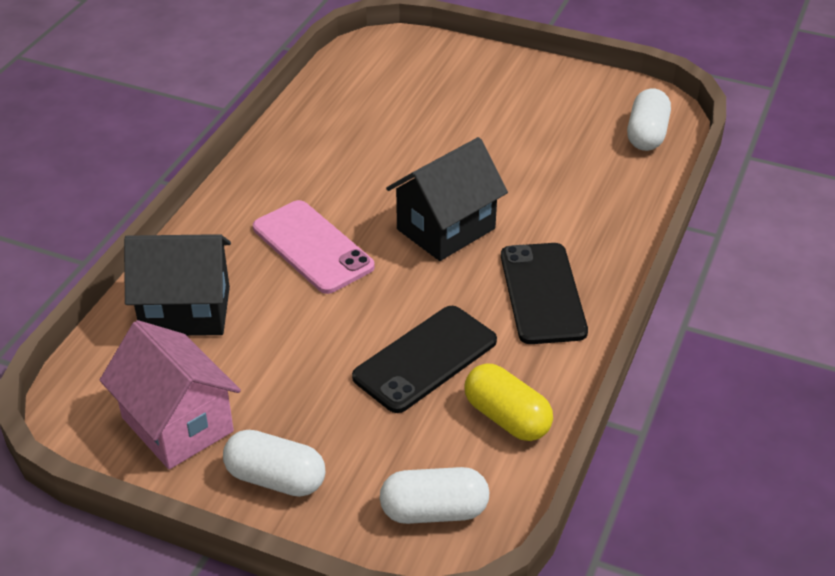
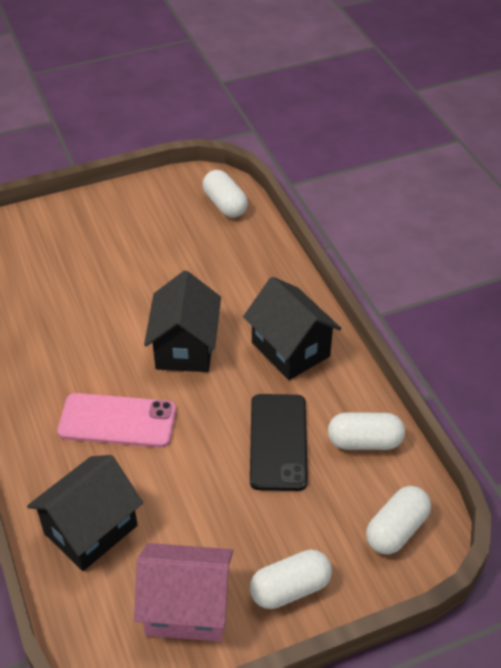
camera: 45 degrees left, 5 degrees up
yellow capsule [464,363,553,441] -> white capsule [328,413,405,450]
black phone [501,243,588,344] -> black house [243,277,342,380]

